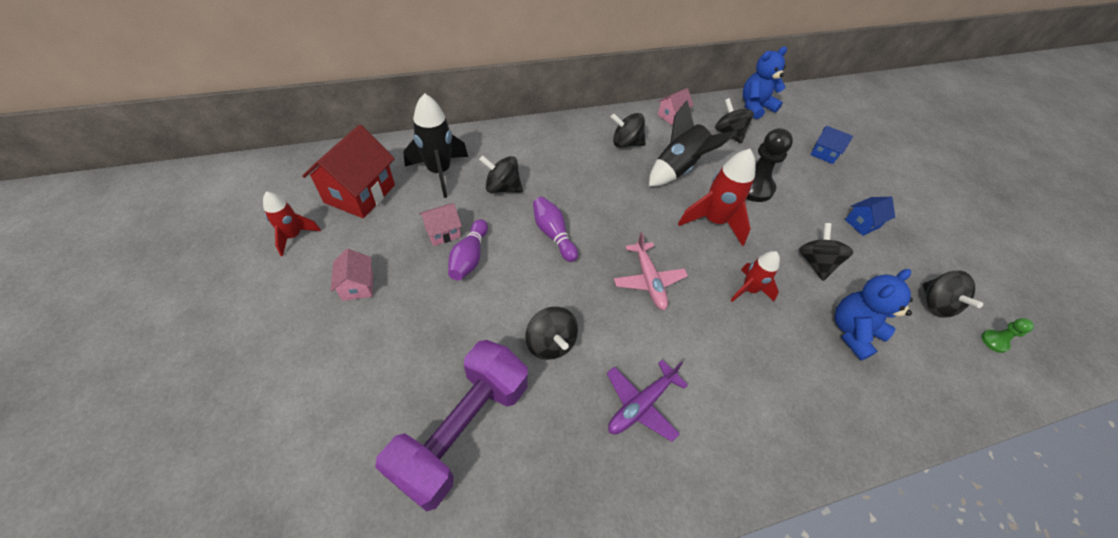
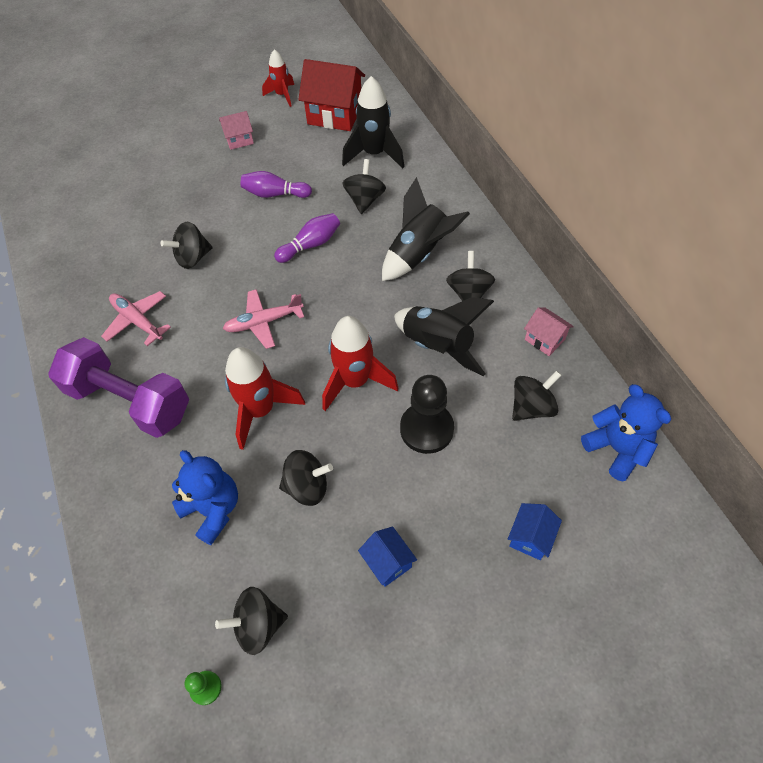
camera: 90 degrees right, 5 degrees up
purple dumbbell [375,340,528,512] -> purple dumbbell moved to [48,337,189,438]
pink house [419,203,462,246] -> none
purple plane [607,360,688,442] -> pink plane [101,291,171,346]
red rocket [730,251,780,302] -> red rocket [225,347,305,450], size x1.63
none -> black rocket [382,177,470,281]

